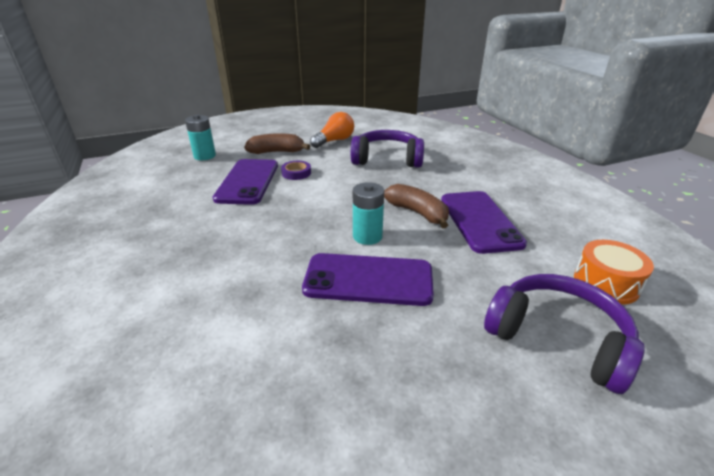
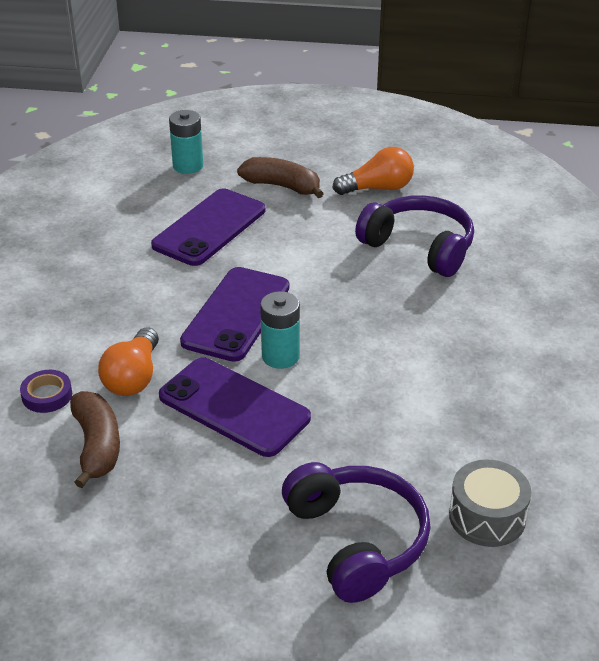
camera: 30 degrees right, 5 degrees up
purple tape [281,161,311,180] -> purple tape moved to [20,370,72,413]
brown banana [384,184,449,228] -> brown banana moved to [70,391,120,488]
purple phone [441,191,527,254] -> purple phone moved to [180,267,289,362]
orange drum [574,240,654,305] -> grey drum [449,459,531,547]
none -> orange light bulb [98,327,159,396]

